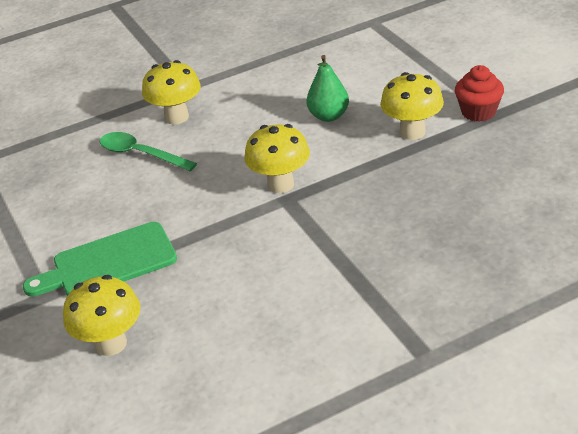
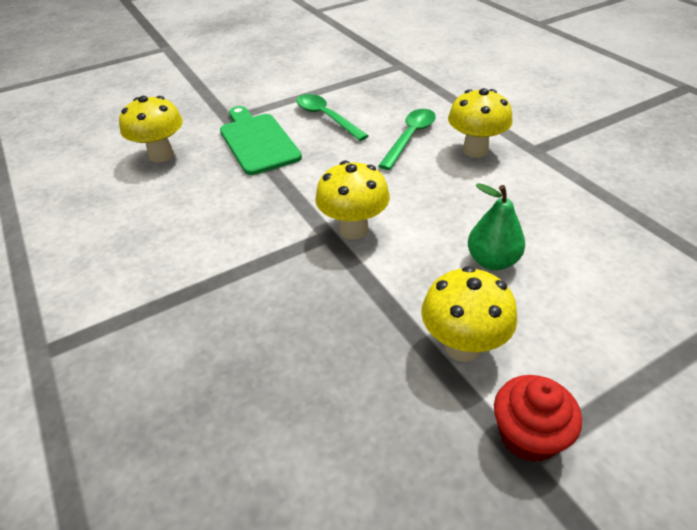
camera: 85 degrees right, 5 degrees up
none -> green spoon [296,94,369,141]

